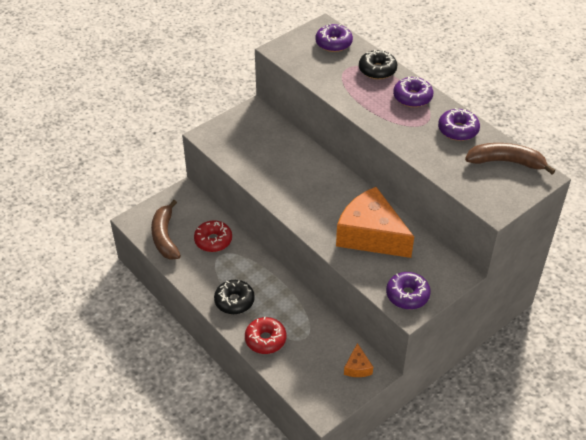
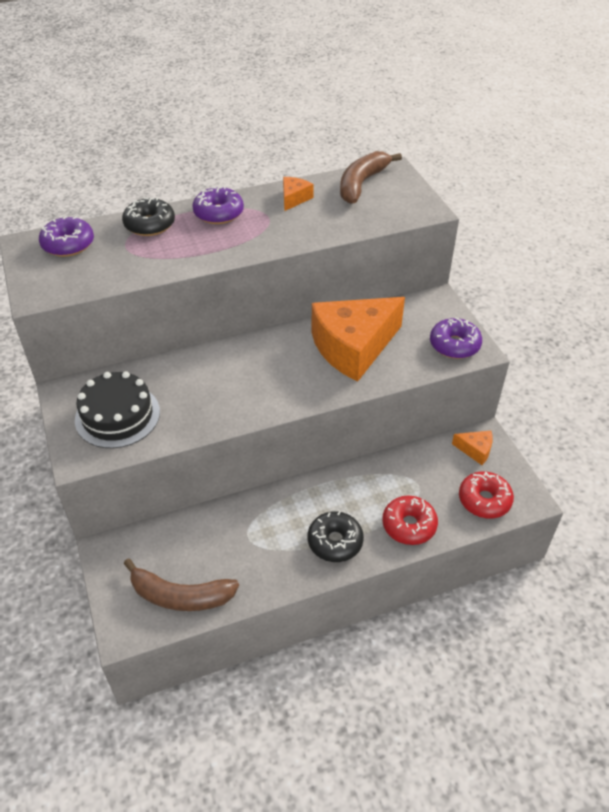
camera: 70 degrees left, 0 degrees up
red donut [194,220,232,252] -> red donut moved to [459,471,514,518]
purple donut [438,108,480,141] -> orange cheese [283,177,314,211]
none -> black cake [75,371,160,448]

